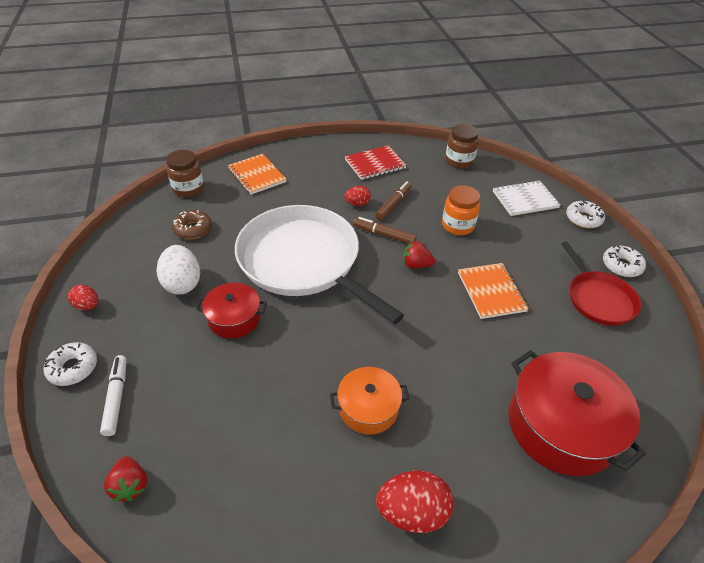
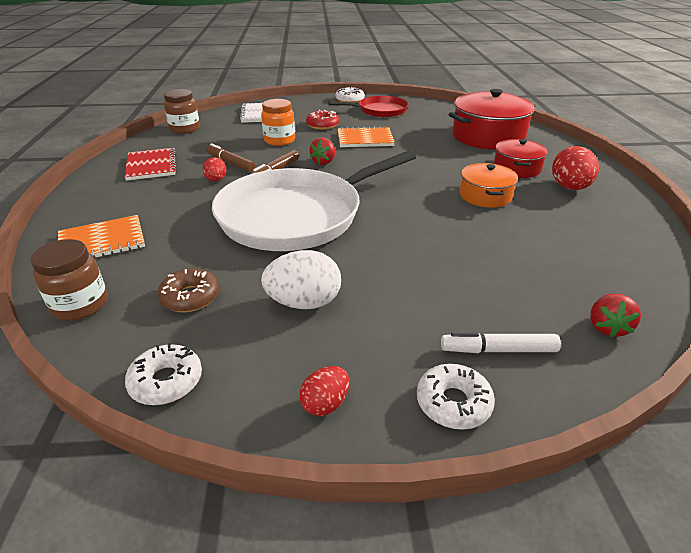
camera: 80 degrees left, 10 degrees down
red strawberry [104,456,147,501] -> red strawberry turned 120 degrees clockwise [590,294,641,338]
red pot [196,282,267,339] -> red pot moved to [493,139,548,178]
white donut [566,201,605,228] -> white donut moved to [125,343,202,405]
none -> red donut [306,110,339,130]

